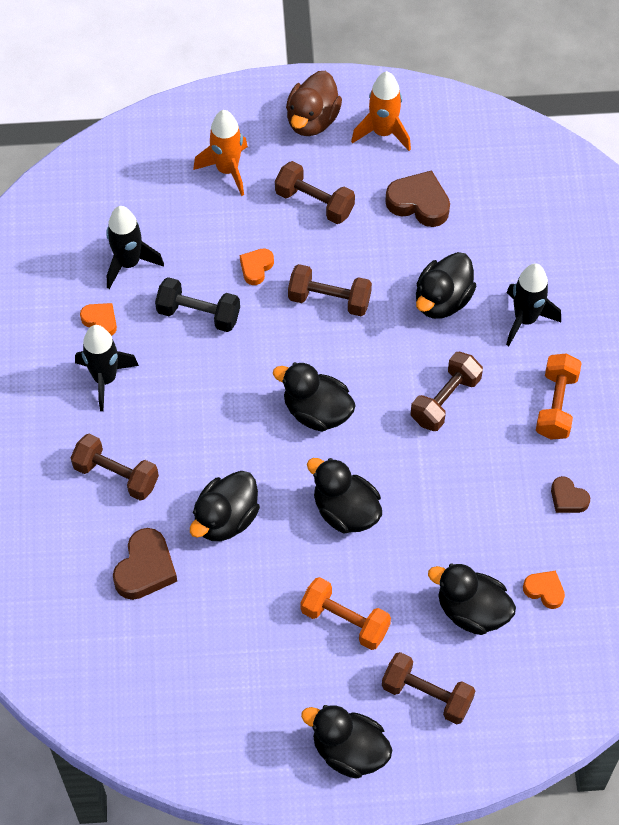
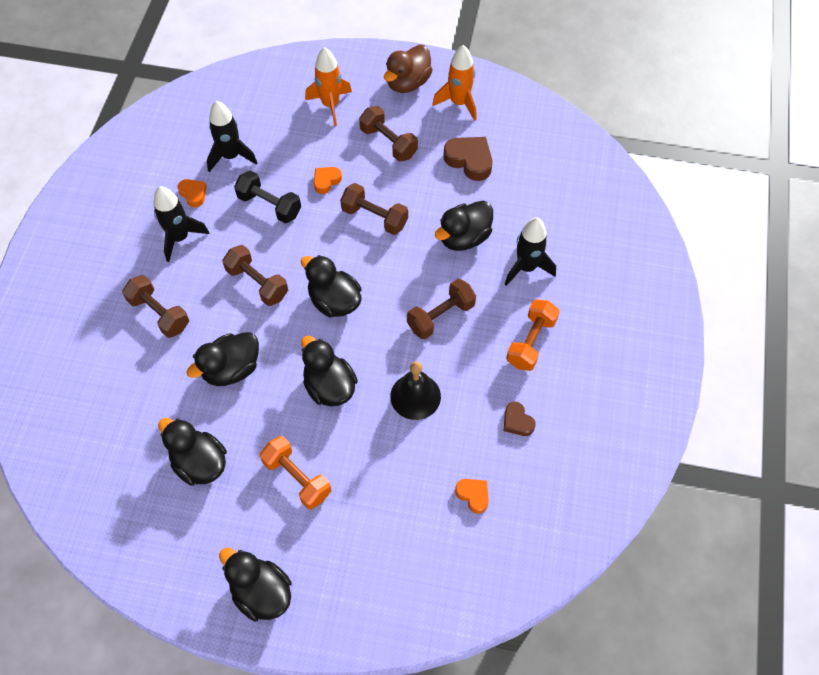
camera: 15 degrees right, 0 degrees up
brown heart [113,528,177,600] -> none
brown dumbbell [382,652,475,724] -> brown dumbbell moved to [222,245,288,306]
black duck [428,563,516,635] -> black duck moved to [158,418,227,486]
none -> black bell [390,361,441,420]

